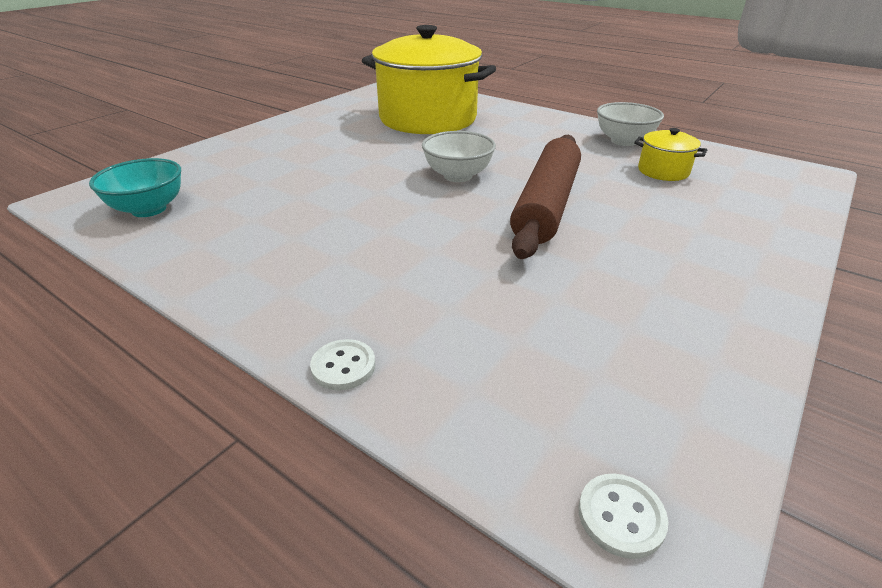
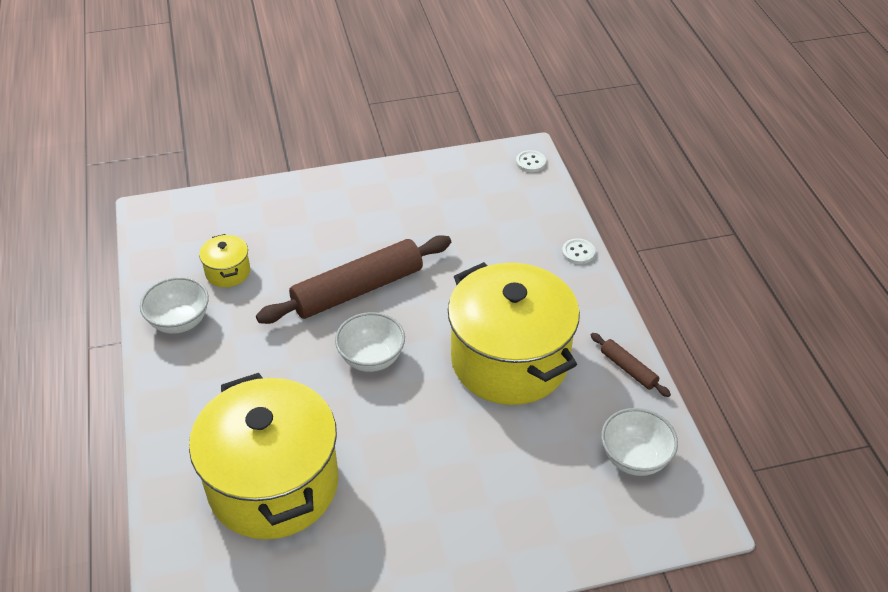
camera: 140 degrees left, 10 degrees up
turquoise bowl [89,158,181,217] -> white bowl [601,408,678,476]
none -> yellow pot [448,262,580,405]
none -> brown rolling pin [591,333,671,397]

